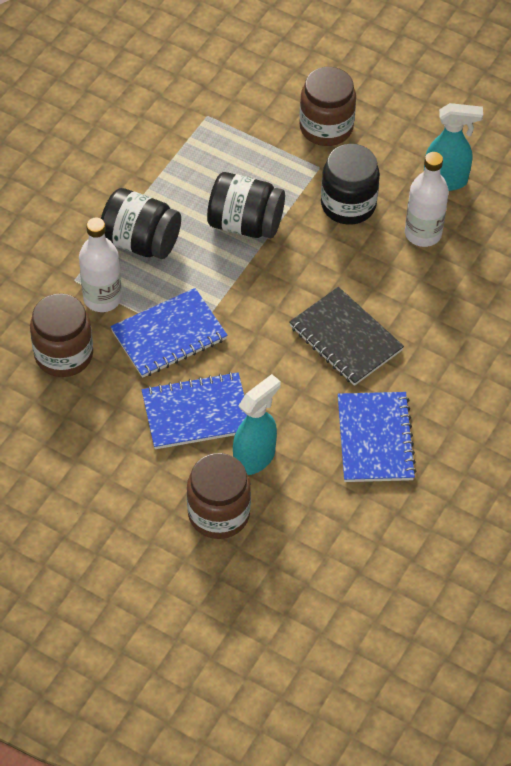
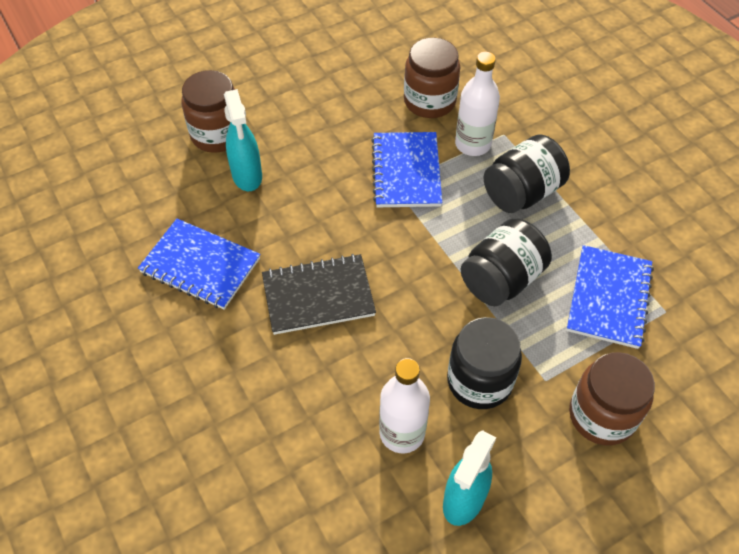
camera: 120 degrees right, 0 degrees up
blue notebook [142,372,247,449] -> blue notebook moved to [566,245,654,349]

